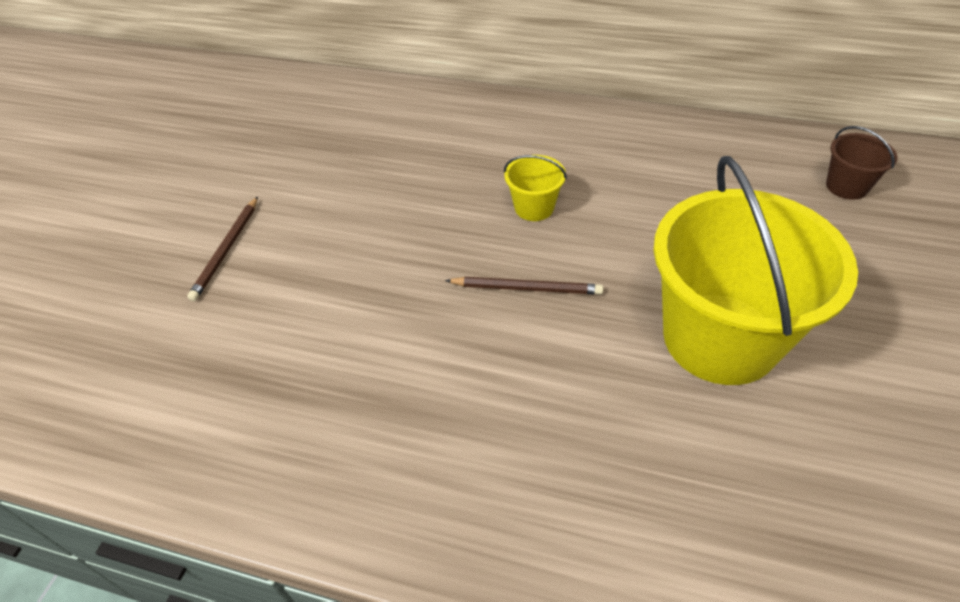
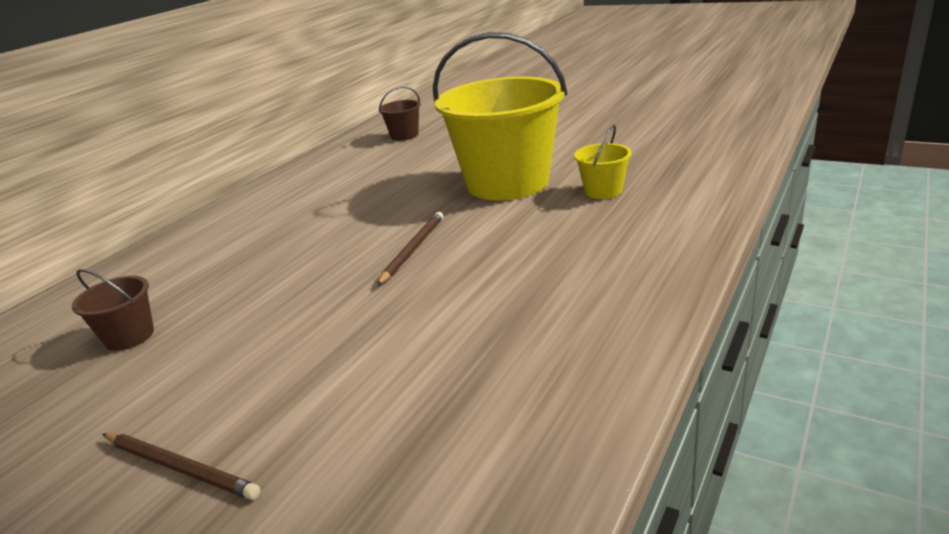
camera: 75 degrees left, 20 degrees down
yellow bucket [504,155,567,221] -> yellow bucket moved to [574,125,632,199]
none -> brown bucket [72,269,154,351]

